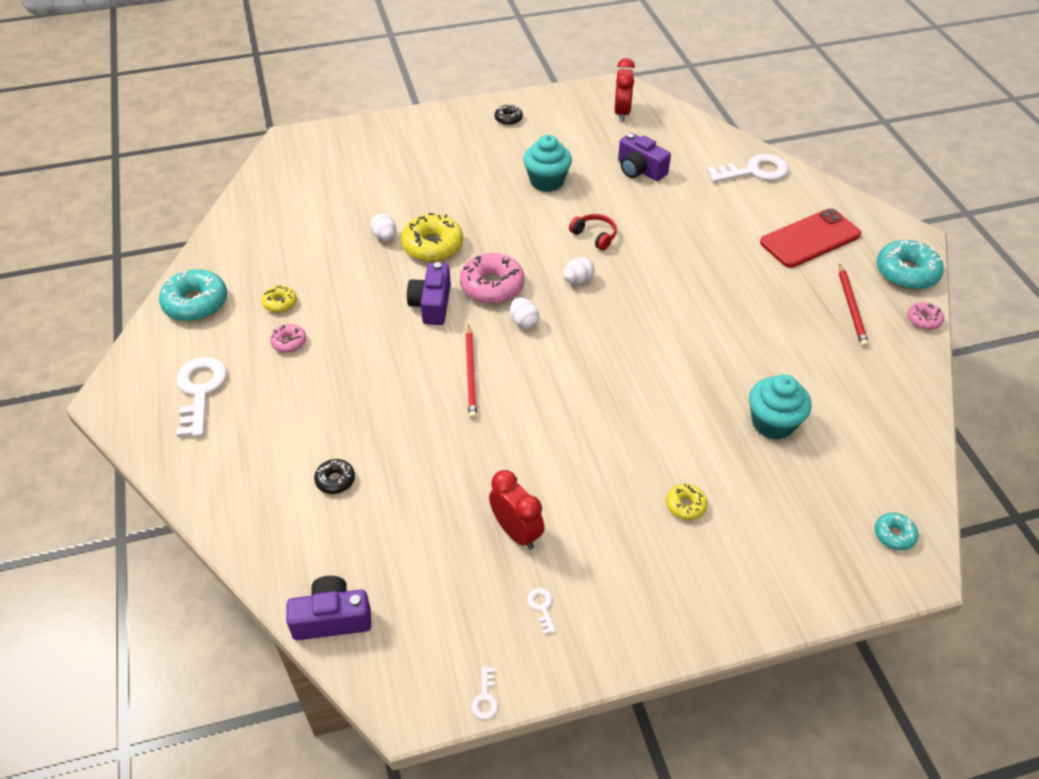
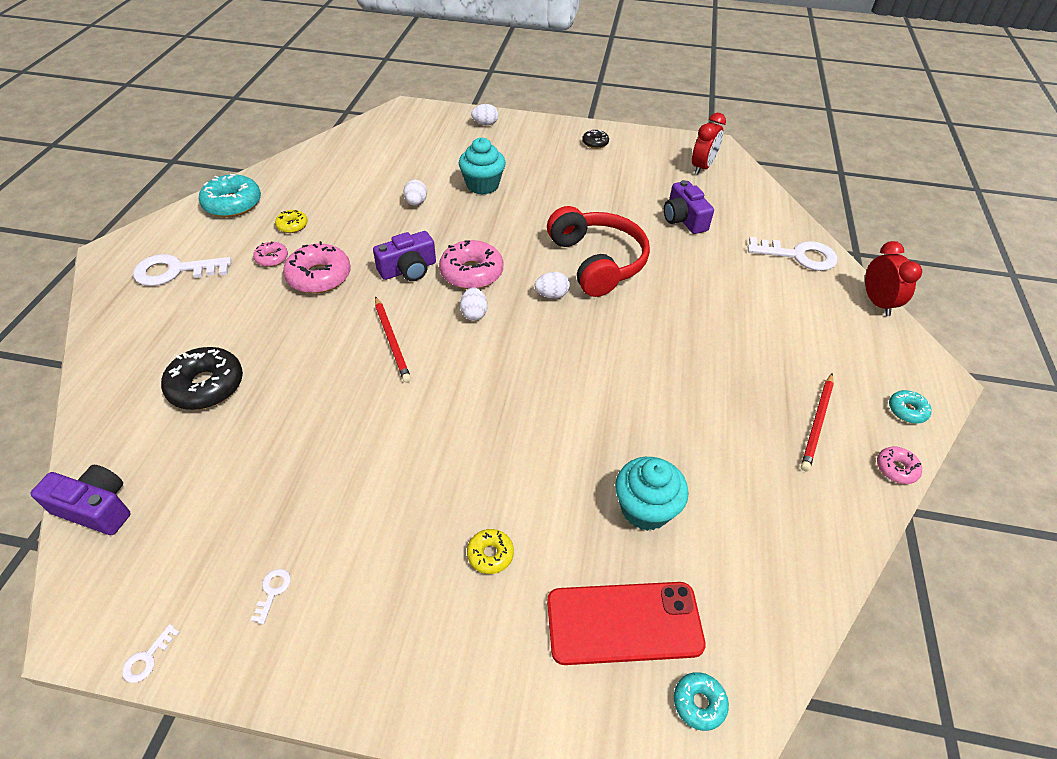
camera: 25 degrees right, 0 degrees up
white key [176,357,227,437] -> white key turned 120 degrees counterclockwise [133,254,231,286]
black donut [314,459,355,494] -> black donut [161,347,243,410], size x1.91
yellow donut [401,213,463,262] -> none
purple camera [407,262,451,325] -> purple camera turned 150 degrees counterclockwise [373,231,436,281]
red pencil [465,325,477,420] -> red pencil turned 45 degrees counterclockwise [375,296,411,383]
red clock [489,470,545,550] -> red clock moved to [865,241,922,316]
turquoise cupcake [523,135,572,192] -> turquoise cupcake moved to [459,138,506,195]
red headphones [569,214,617,251] -> red headphones [547,206,650,297], size x2.25
red phone [760,208,861,268] -> red phone moved to [547,582,706,665]
turquoise donut [877,240,944,290] -> turquoise donut [889,390,932,424], size x0.52
none -> pink donut [283,241,351,293]
none -> white egg [471,104,498,126]

